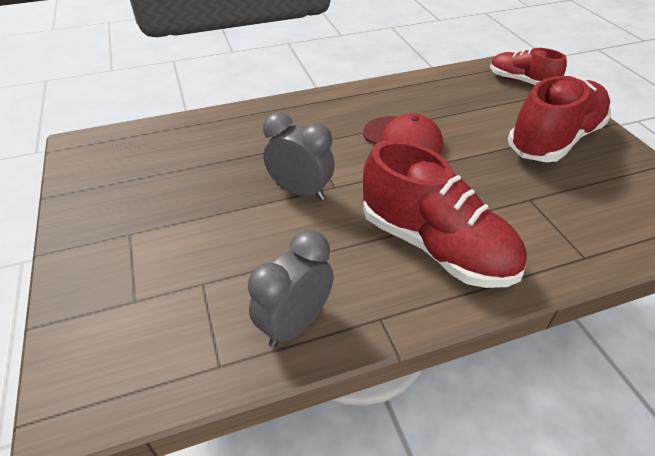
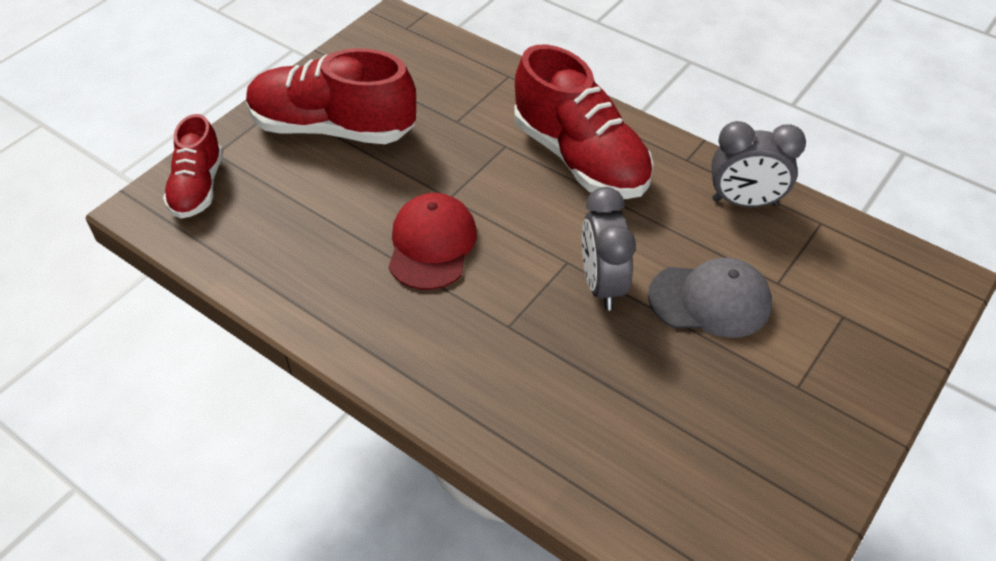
camera: 125 degrees left, 5 degrees up
red shoe [363,140,527,288] -> red shoe turned 135 degrees clockwise [514,45,654,199]
none -> grey cap [648,258,772,338]

